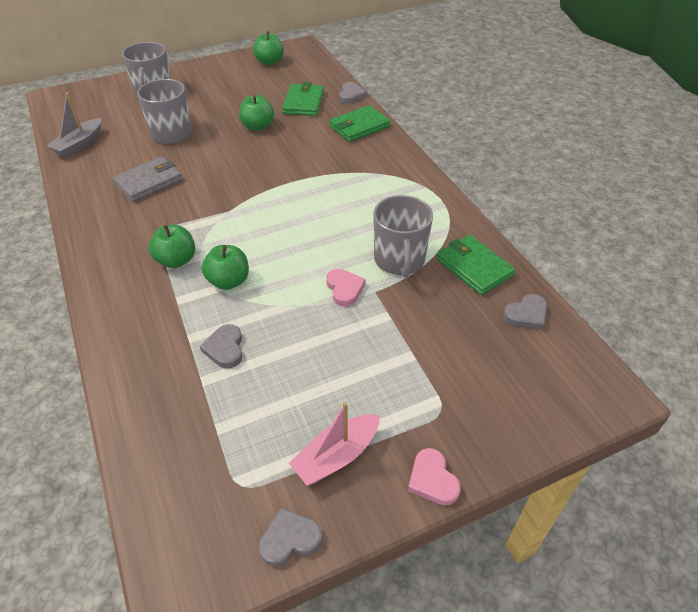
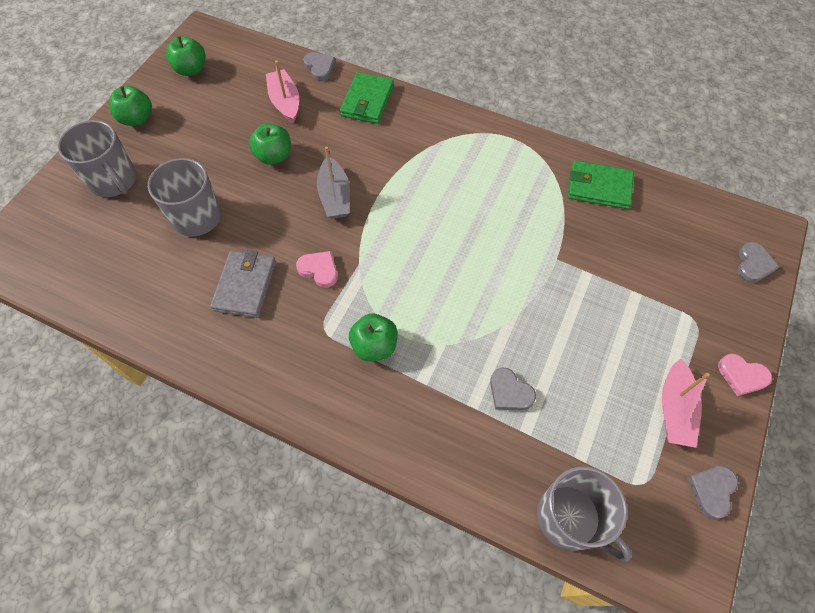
camera: 40 degrees left, 15 degrees up
grey boat [47,92,101,158] -> grey boat moved to [317,147,350,219]
green apple [202,245,249,290] -> green apple moved to [109,85,152,126]
green wallet [282,82,324,116] -> pink boat [266,61,299,124]
pink heart [326,269,366,306] -> pink heart moved to [296,251,338,288]
grey mug [374,195,433,277] -> grey mug moved to [537,467,632,562]
grey heart [503,294,547,330] -> grey heart moved to [737,242,779,283]

